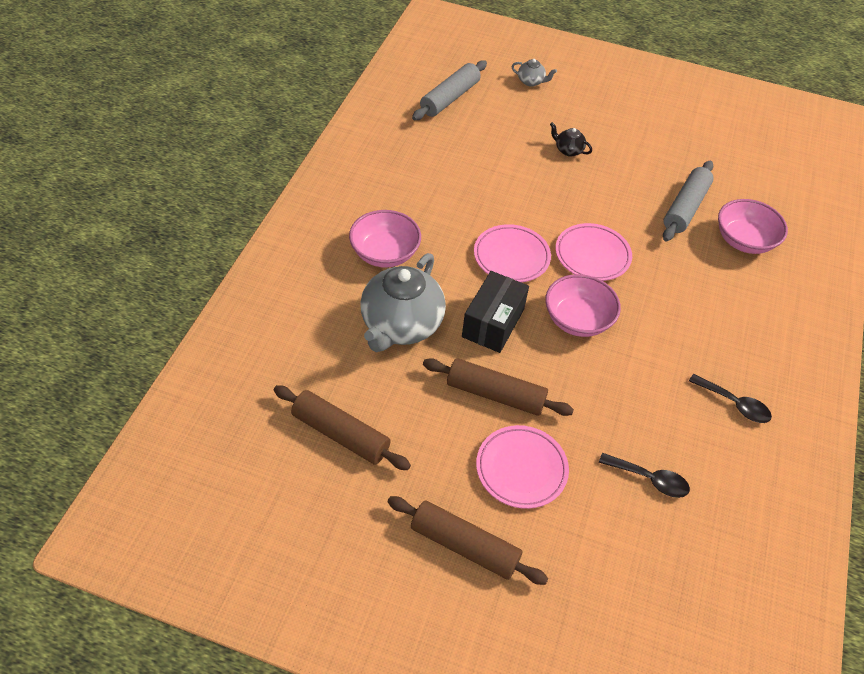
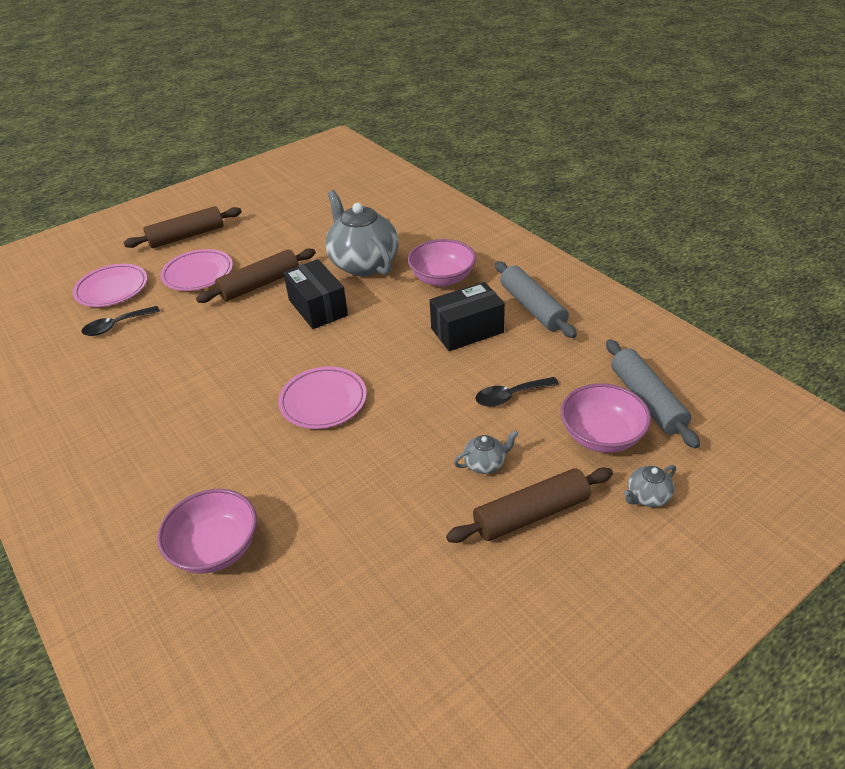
camera: 130 degrees right, 10 degrees down
brown rolling pin [274,385,411,470] -> brown rolling pin moved to [446,467,613,543]
pink plate [474,224,551,282] -> pink plate moved to [72,264,147,307]
pink bowl [545,274,621,337] -> pink bowl moved to [561,383,651,453]
black teapot [550,122,592,156] -> grey teapot [454,430,519,474]
grey rolling pin [663,161,714,241] -> grey rolling pin moved to [495,261,577,338]
black spoon [689,374,772,423] -> black spoon moved to [475,377,559,407]
none -> black box [430,282,505,351]

